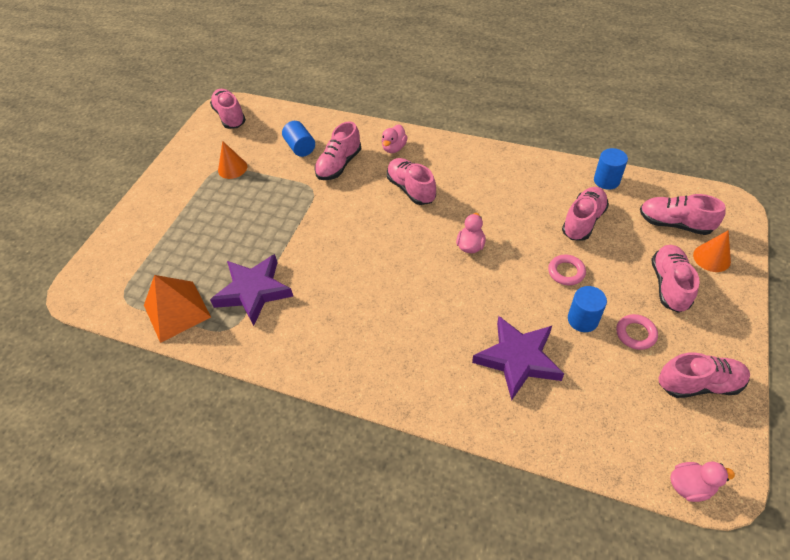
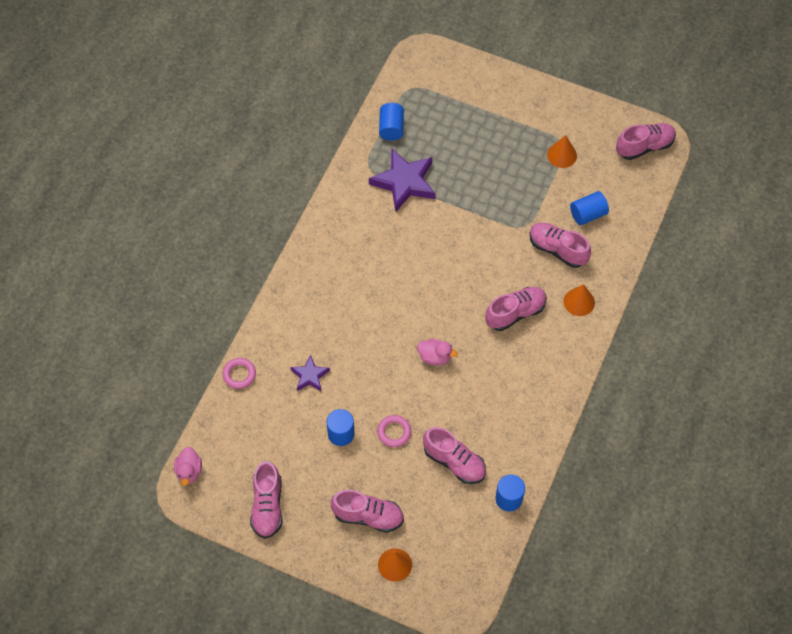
camera: 90 degrees right, 10 degrees up
orange pyramid [144,275,211,343] -> blue cylinder [379,103,404,141]
pink duck [382,124,408,153] -> orange cone [563,284,595,316]
purple star [472,315,564,401] -> purple star [290,355,330,392], size x0.54
pink ring [616,314,658,350] -> pink ring moved to [223,358,256,389]
pink shoe [640,194,726,235] -> none

